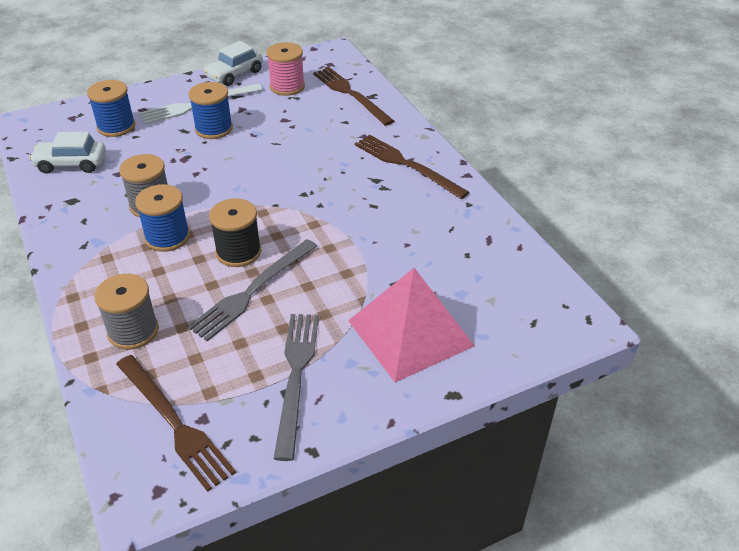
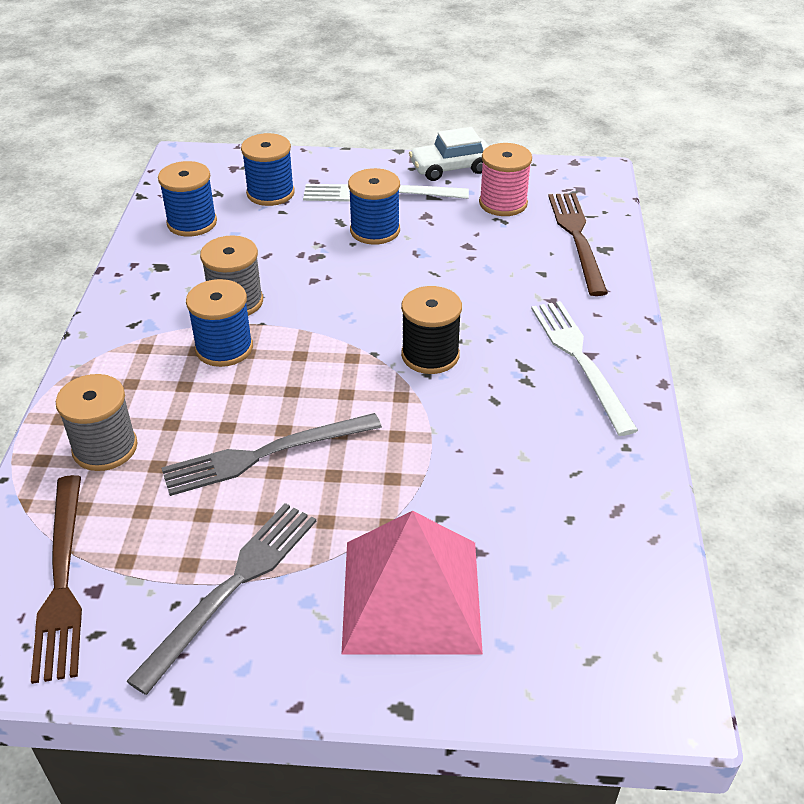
camera: 30 degrees right, 0 degrees up
white car [29,132,106,174] -> blue spool [158,161,217,237]
black spool [209,198,261,267] -> black spool moved to [401,286,462,374]
brown fork [355,135,469,199] -> white fork [531,301,638,436]

